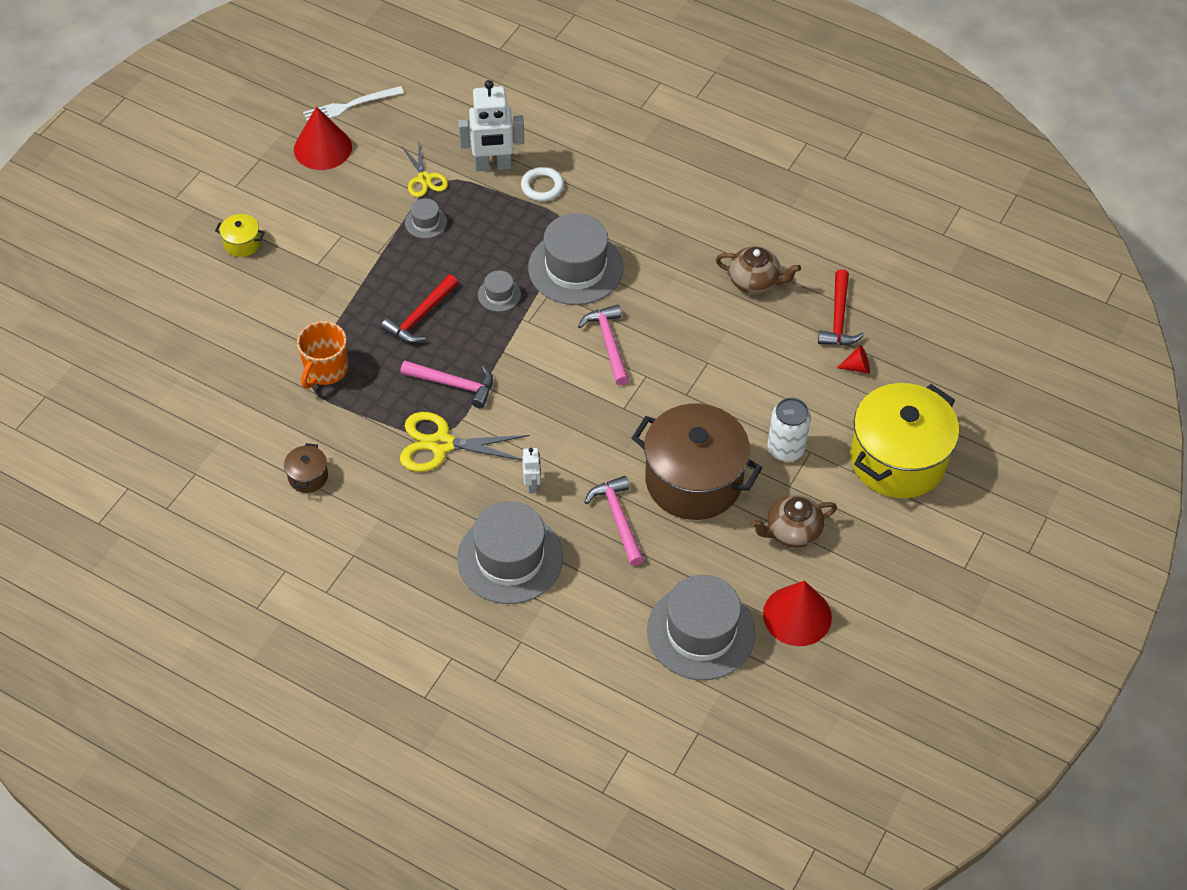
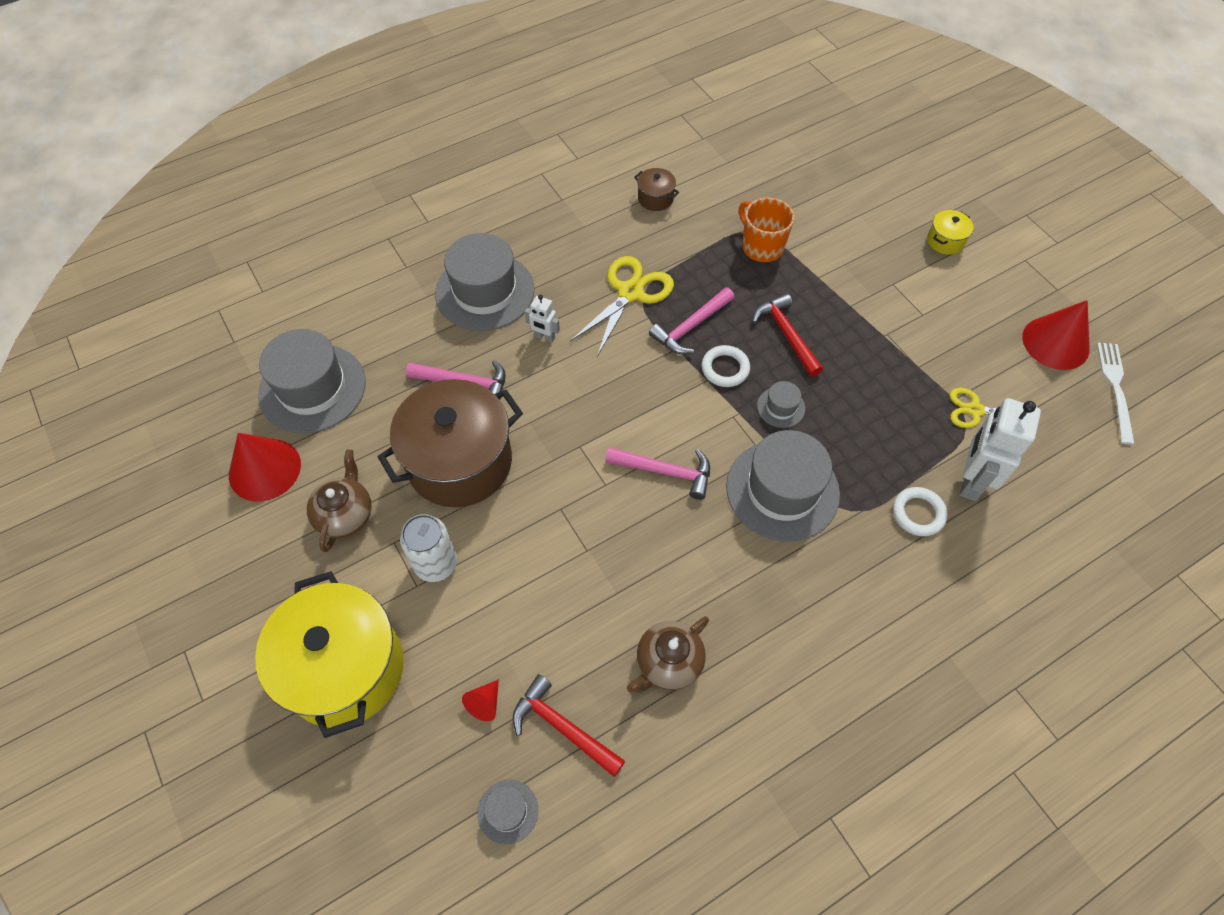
camera: 120 degrees right, 5 degrees up
grey hat [405,198,447,239] -> grey hat moved to [477,780,538,845]
none -> white ring [702,345,750,387]

